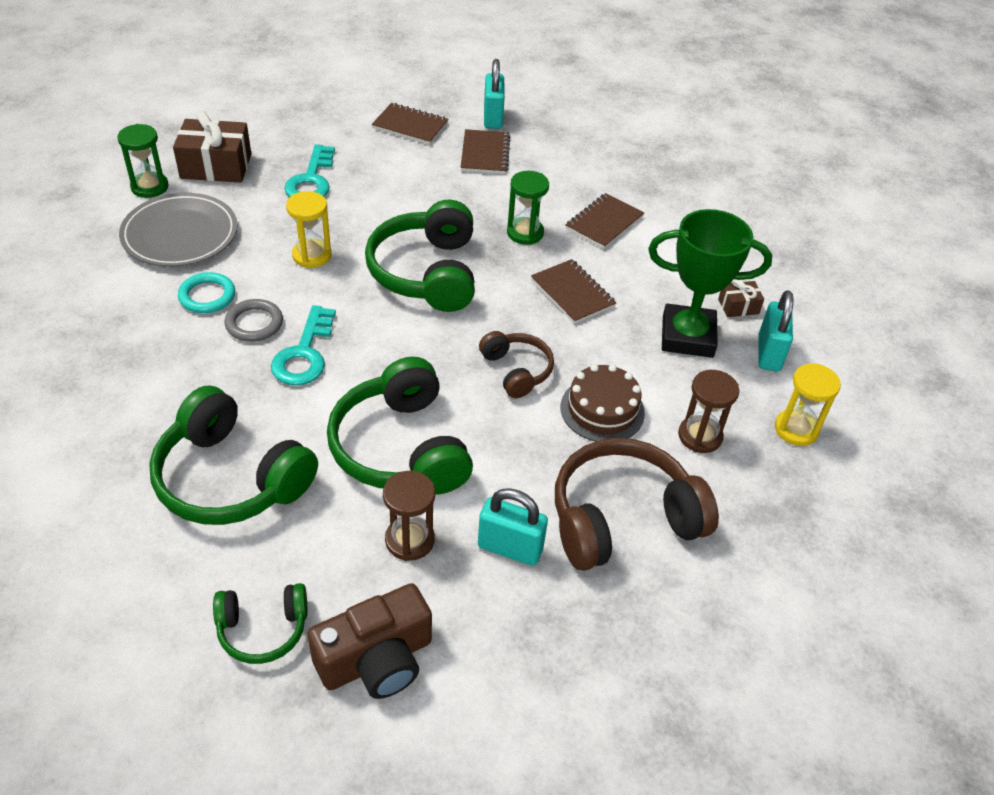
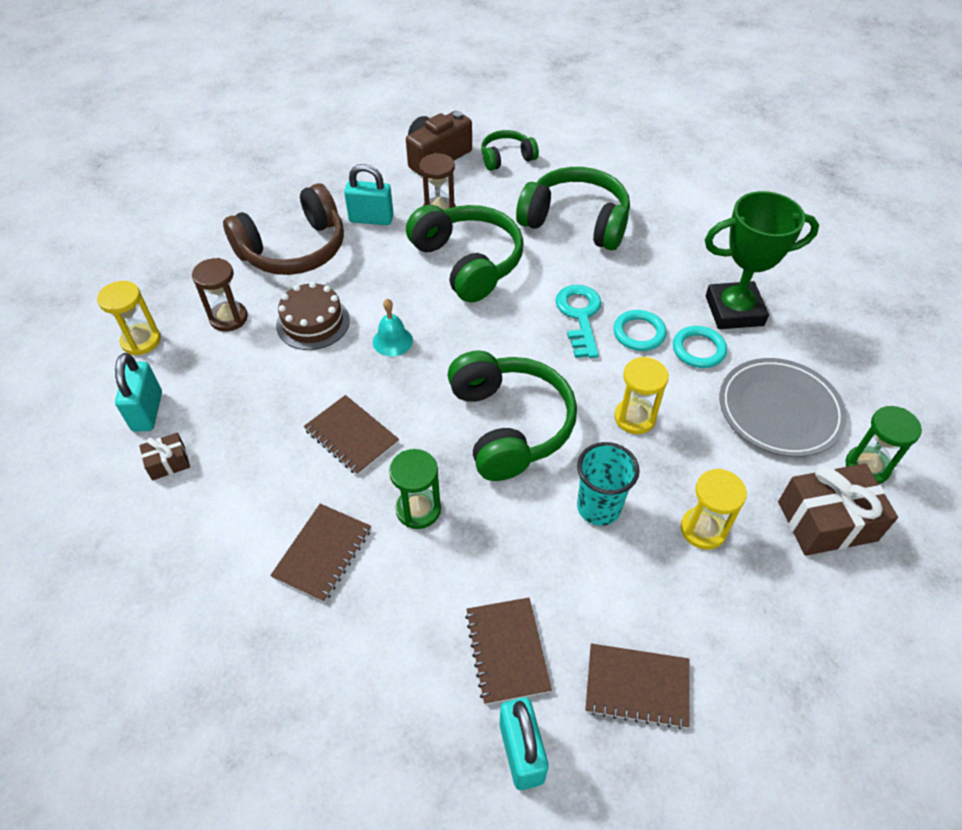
camera: 170 degrees right, 5 degrees up
grey ring [225,299,283,342] -> turquoise ring [613,310,667,351]
turquoise key [284,144,335,197] -> yellow hourglass [681,469,747,550]
brown headphones [479,331,554,398] -> turquoise bell [373,299,413,356]
green trophy [648,209,772,358] -> green trophy moved to [705,191,819,329]
none -> turquoise cup [577,442,640,526]

